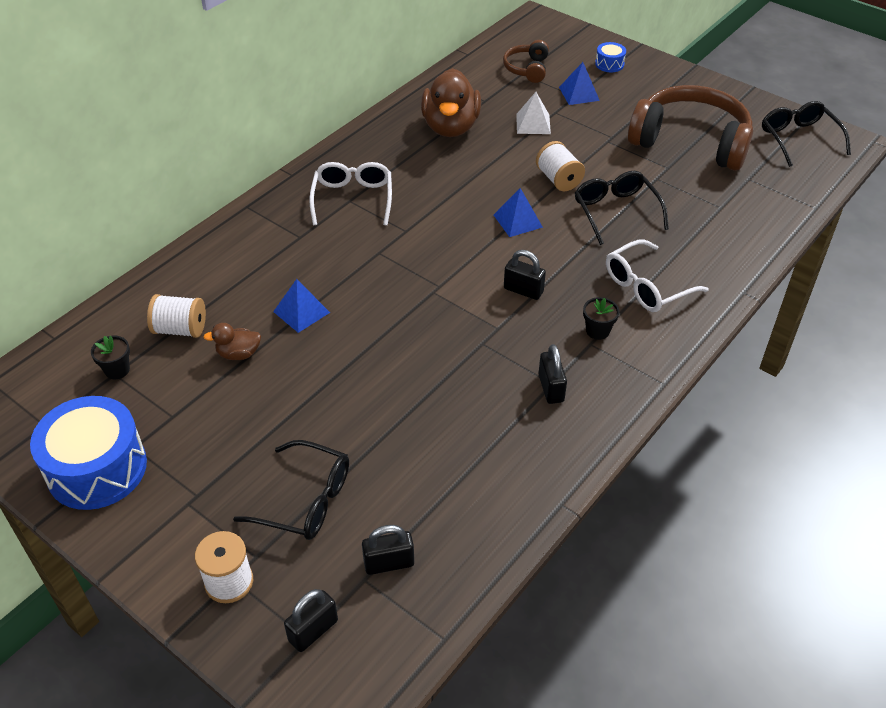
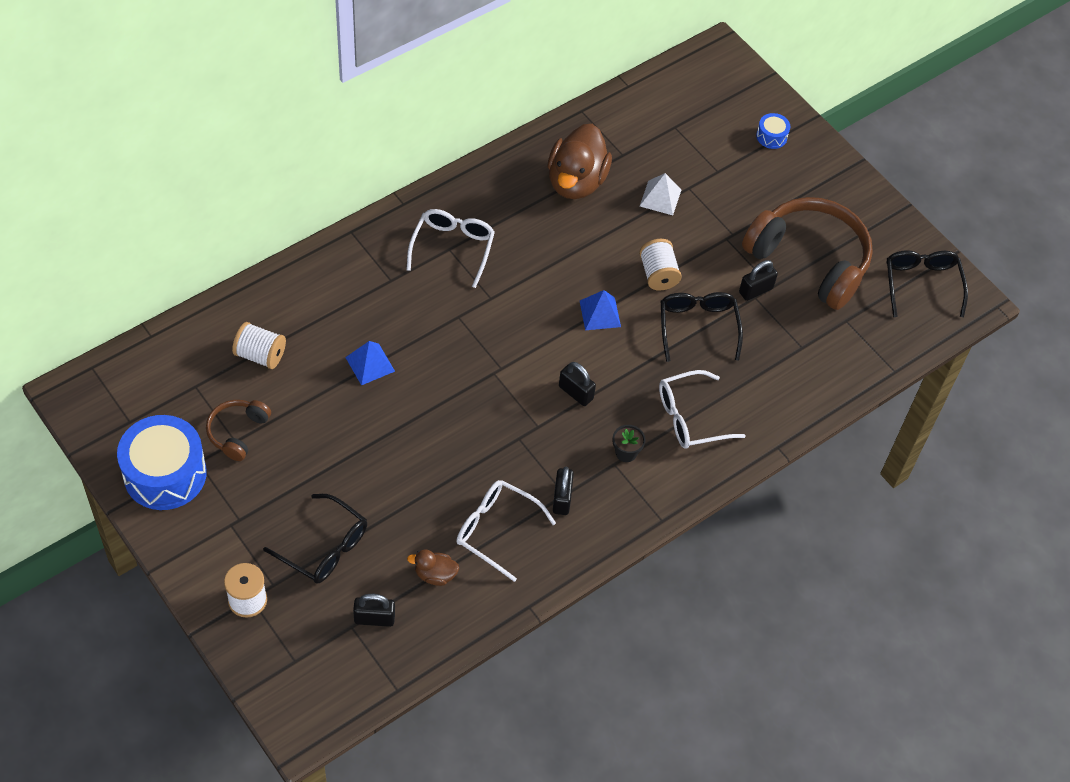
camera: 10 degrees right, 10 degrees up
black flower pot [91,336,130,379] -> none
brown duck [204,323,261,360] -> brown duck moved to [407,550,459,586]
black padlock [284,589,338,652] -> black padlock moved to [739,260,778,301]
brown headphones [503,40,549,83] -> brown headphones moved to [206,400,271,461]
blue pyramid [559,62,600,105] -> none
none -> white glasses [456,480,556,582]

